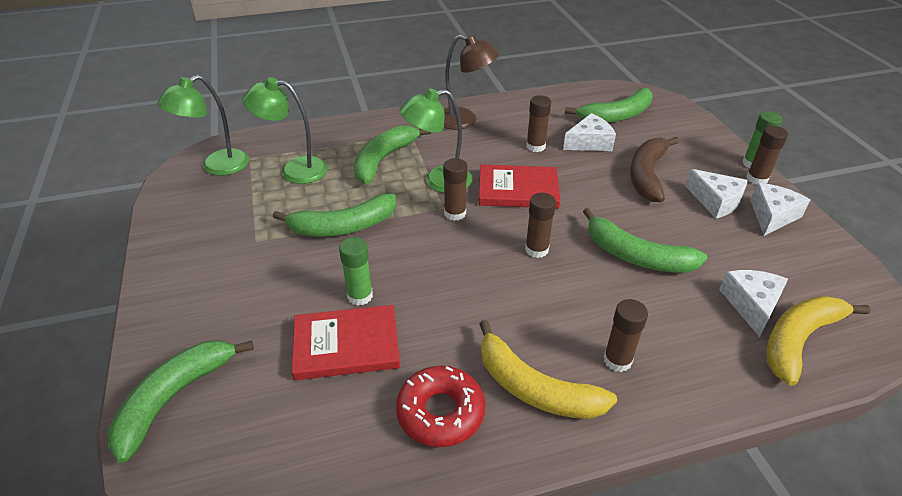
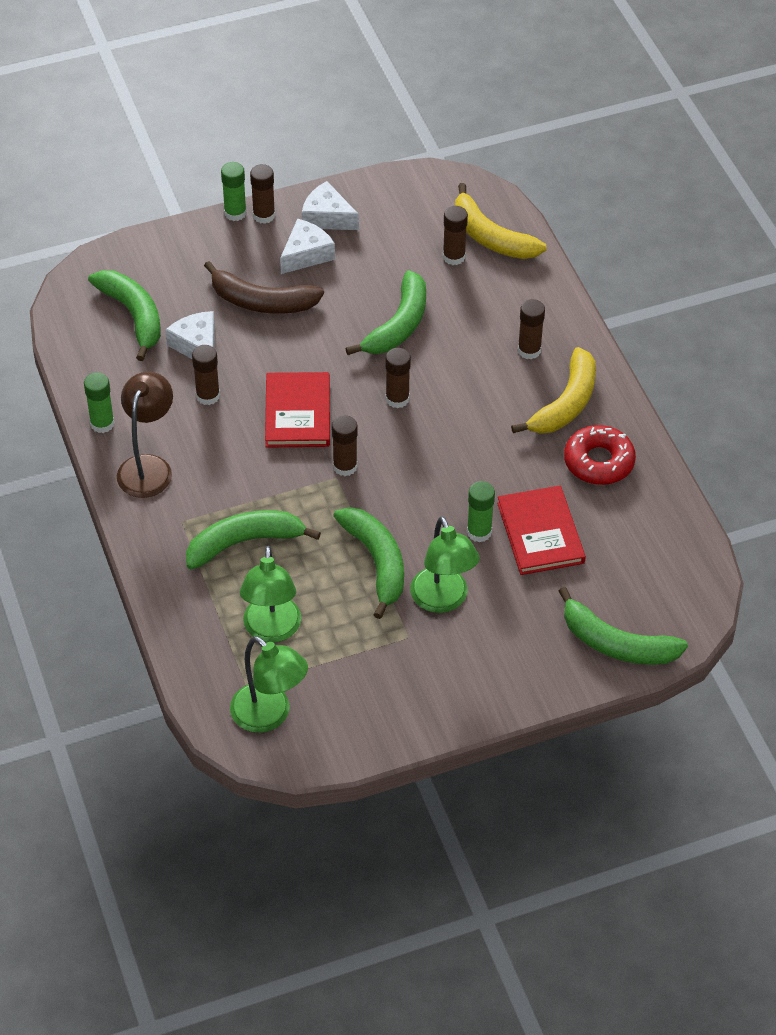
camera: 95 degrees left, 10 degrees up
green banana [354,125,431,184] -> green banana turned 135 degrees clockwise [186,510,321,570]
green lamp [400,88,473,193] -> green lamp moved to [410,516,480,613]
white cheese [719,270,788,337] -> brown glue stick [443,206,468,265]
none -> green glue stick [84,372,115,433]

